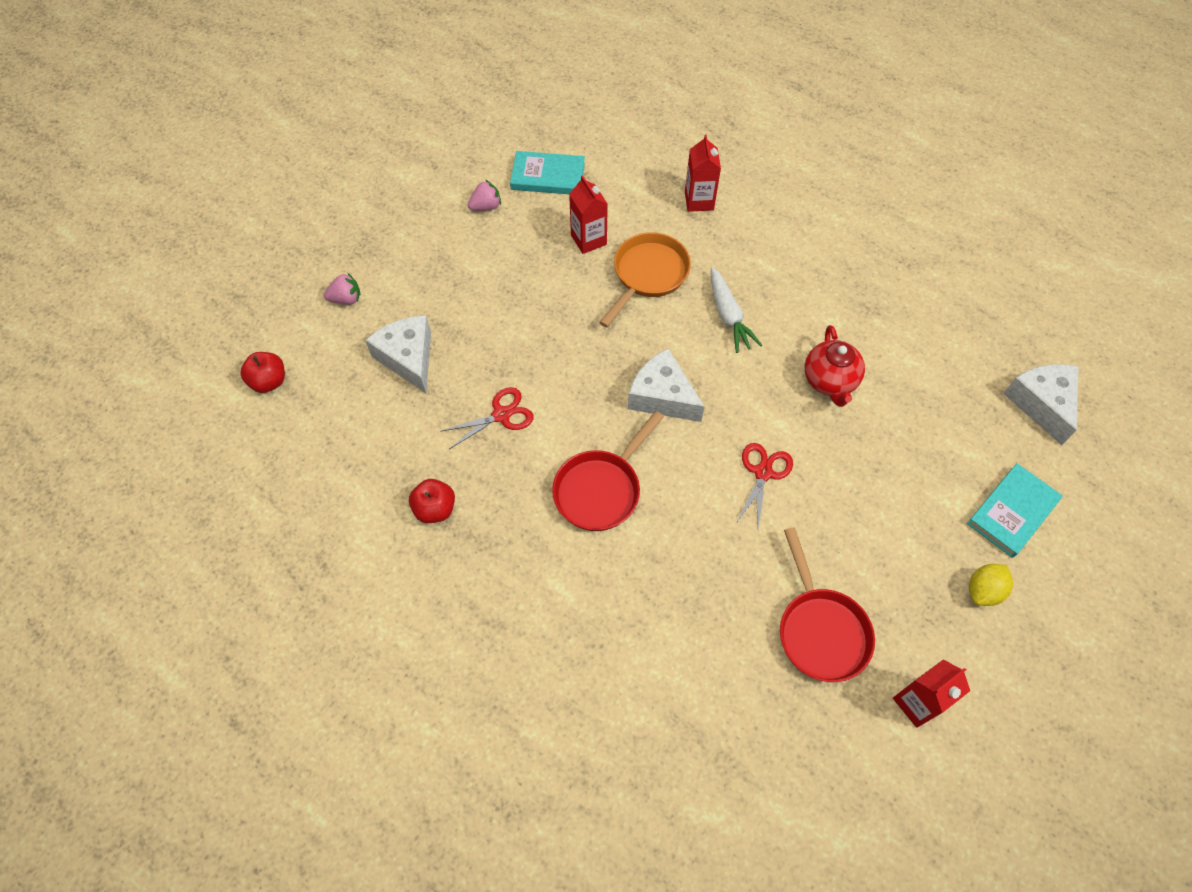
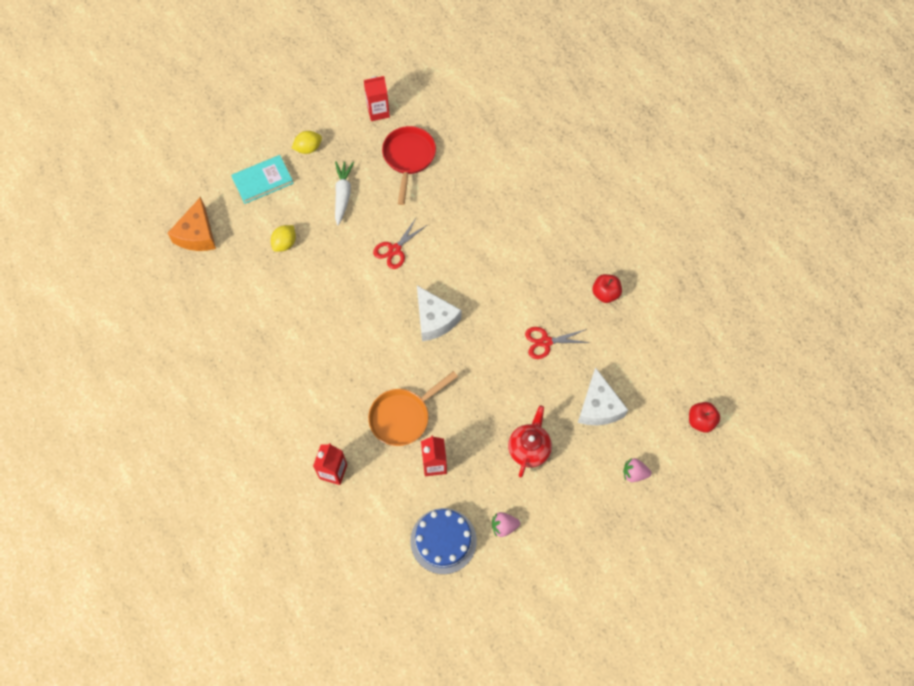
camera: 160 degrees left, 5 degrees up
turquoise book [510,151,585,194] -> blue cake [410,508,477,574]
red pan [552,411,664,531] -> none
white carrot [711,267,762,353] -> white carrot moved to [335,161,354,225]
red teapot [805,325,865,407] -> red teapot moved to [508,405,552,477]
white cheese [1003,364,1079,445] -> orange cheese [168,197,216,251]
none -> yellow lemon [271,225,296,252]

